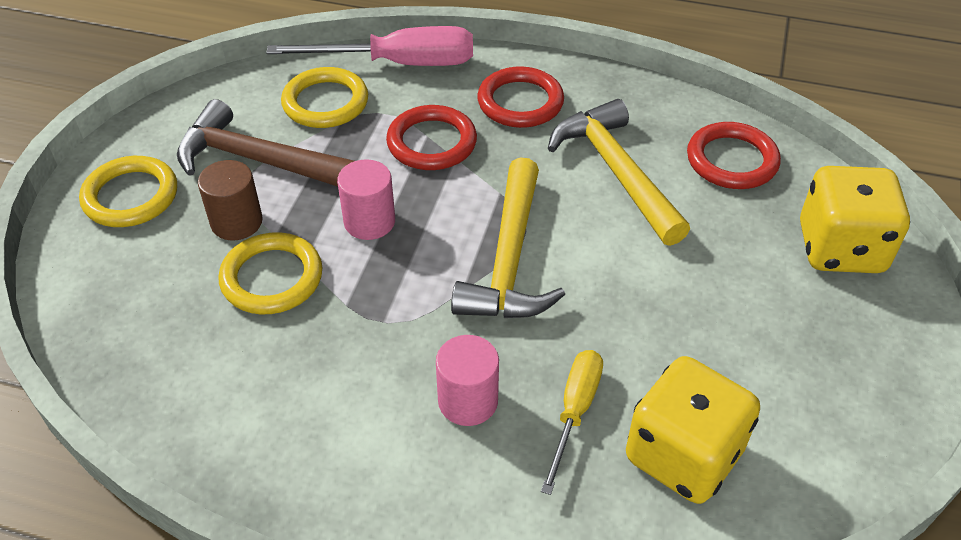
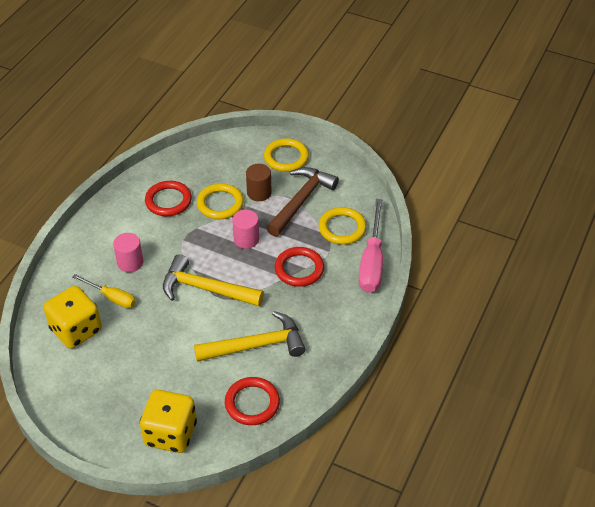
camera: 100 degrees right, 0 degrees up
red ring [477,66,564,128] -> red ring moved to [145,181,192,216]

